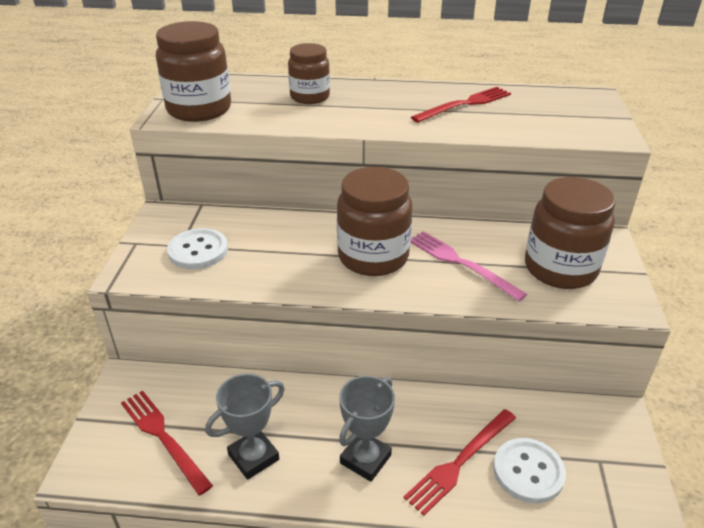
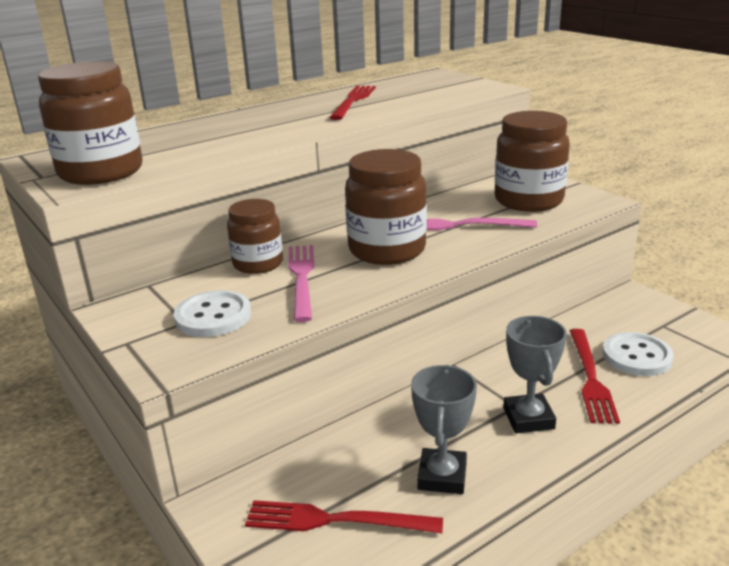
camera: 40 degrees left, 10 degrees down
brown jar [288,43,330,104] -> brown jar moved to [227,199,283,274]
none -> pink fork [288,245,315,322]

